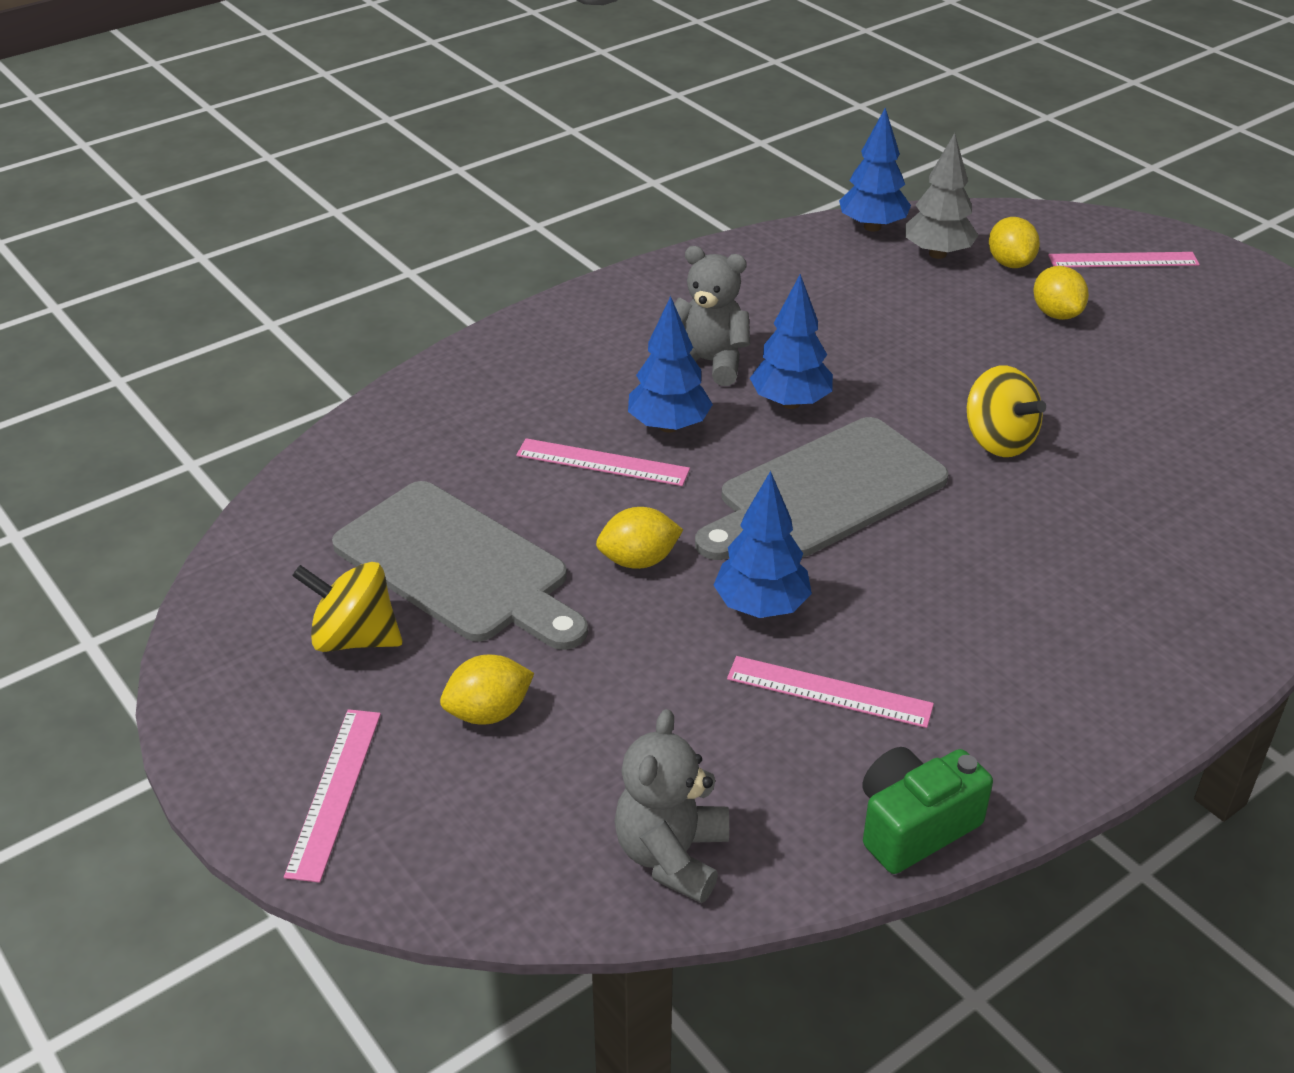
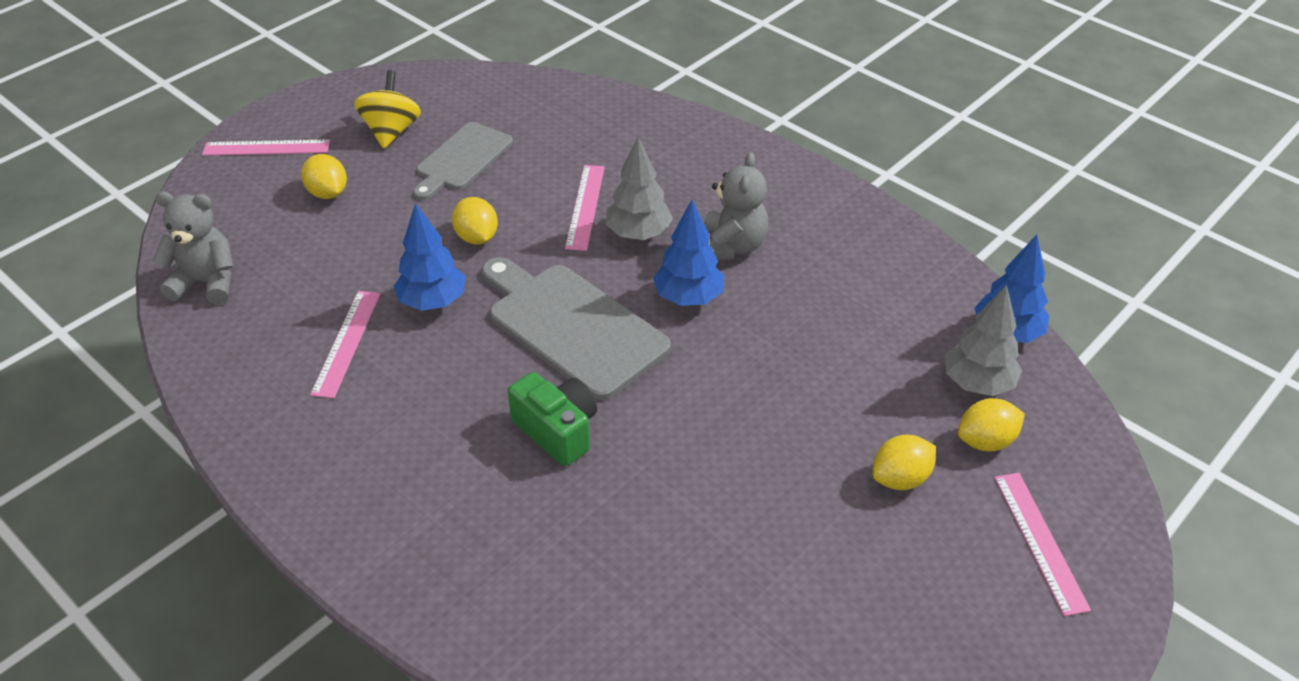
camera: 80 degrees right, 5 degrees up
grey cutting board [332,481,588,650] -> grey cutting board [413,122,513,200], size x0.64
blue tree [628,296,713,432] -> grey tree [606,137,673,240]
green camera [862,747,993,874] -> green camera moved to [508,372,597,466]
yellow spinning top [967,366,1046,457] -> none

